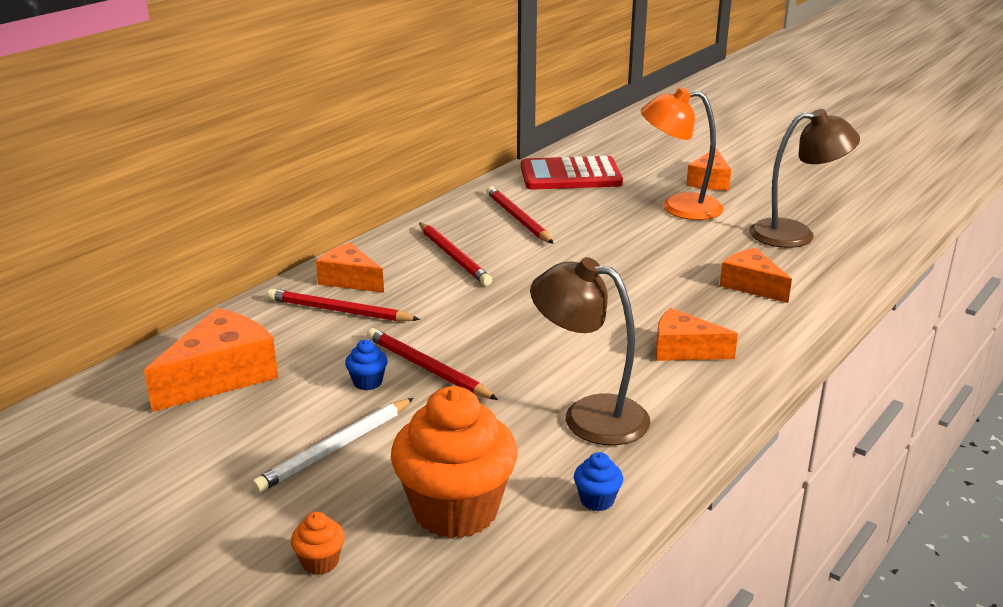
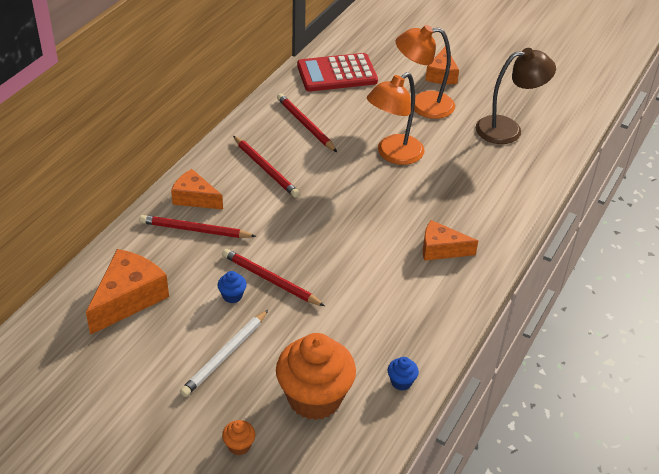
camera: 10 degrees left, 15 degrees up
brown lamp [530,257,650,446] -> none
orange cheese [720,248,792,303] -> none
none -> orange lamp [367,72,425,165]

